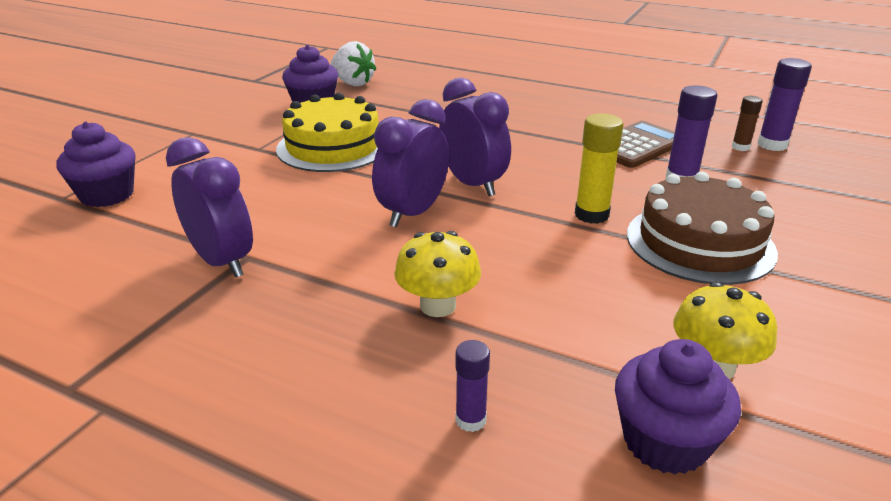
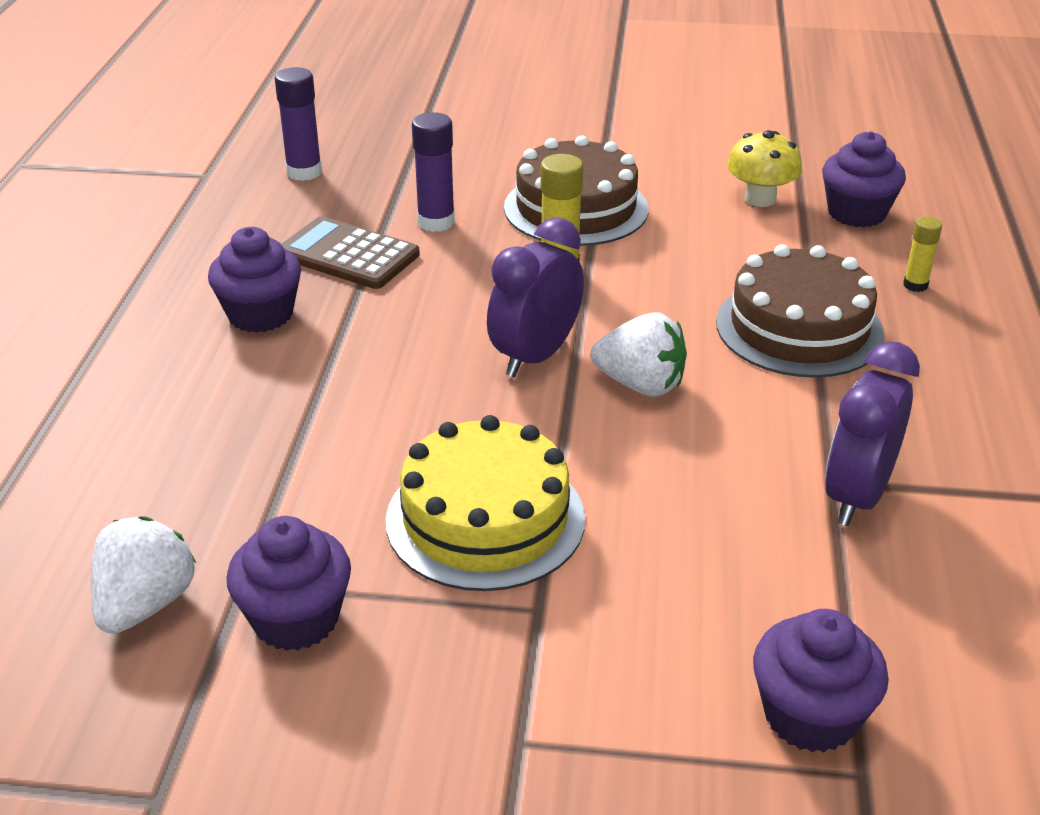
camera: 110 degrees left, 5 degrees up
purple clock [372,99,449,227] -> white strawberry [591,313,687,397]
yellow mushroom [394,231,481,317] -> brown cake [716,244,885,378]
purple glue stick [455,340,490,432] -> yellow glue stick [903,216,942,292]
brown glue stick [732,96,763,151] -> none
none -> purple cupcake [208,227,301,333]

